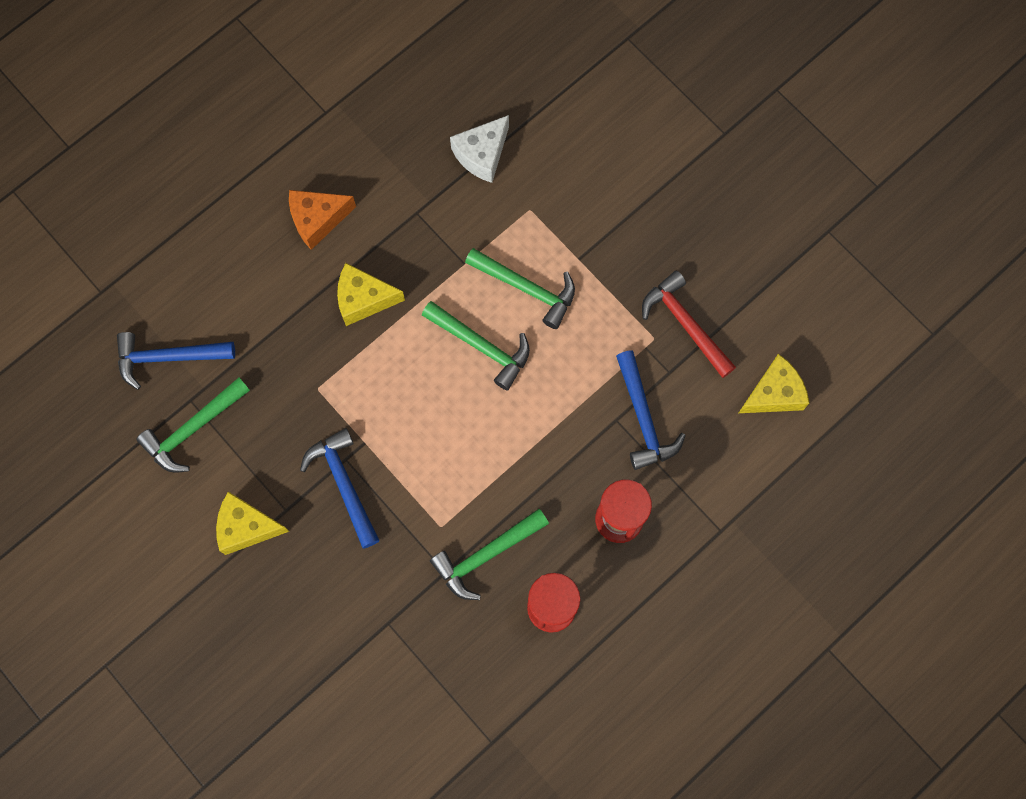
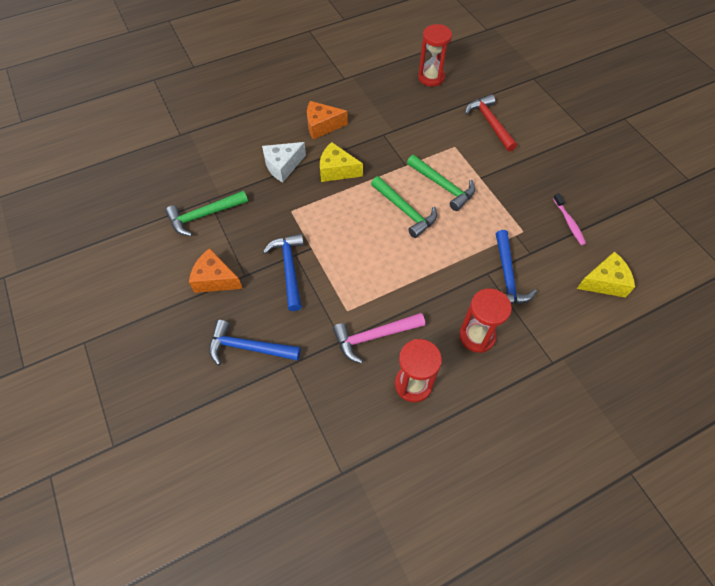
camera: 15 degrees right, 15 degrees down
blue hammer [117,332,235,390] -> blue hammer moved to [209,320,301,365]
yellow cheese [216,491,289,555] -> orange cheese [189,248,243,293]
green hammer [430,509,549,600] -> pink hammer [333,313,425,364]
white cheese [450,115,509,183] -> white cheese moved to [262,142,306,182]
red hammer [642,270,736,378] -> red hammer moved to [465,94,517,152]
none -> red hourglass [418,24,452,87]
none -> pink toothbrush [553,193,586,245]

